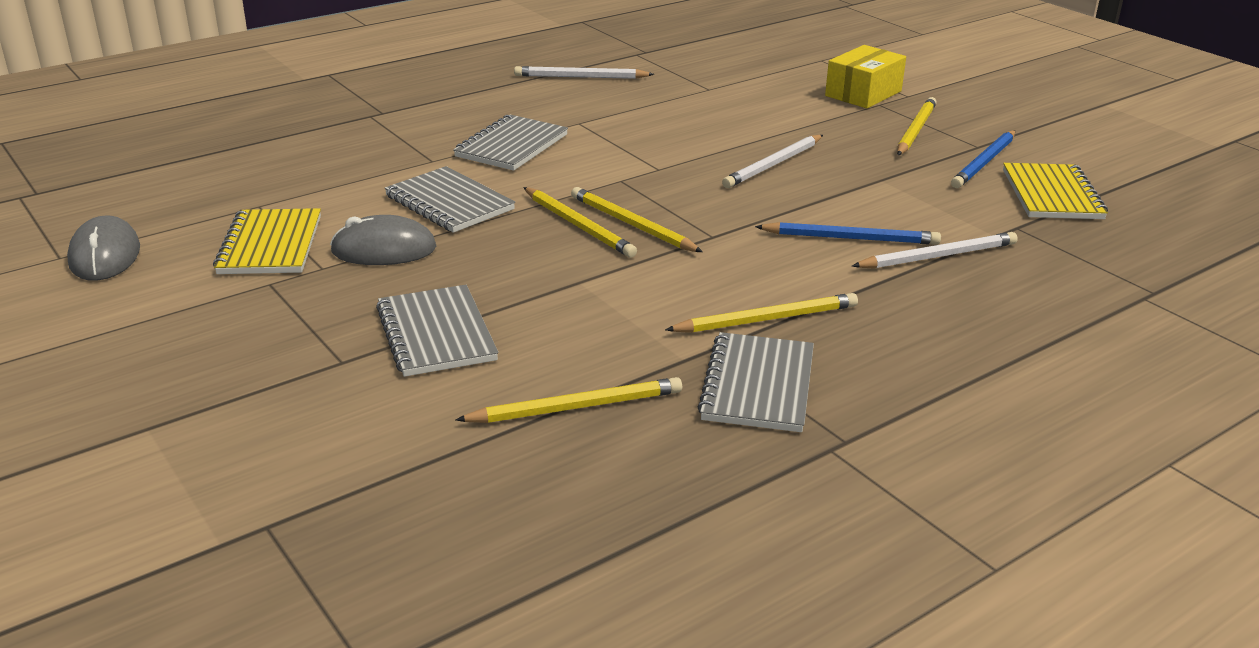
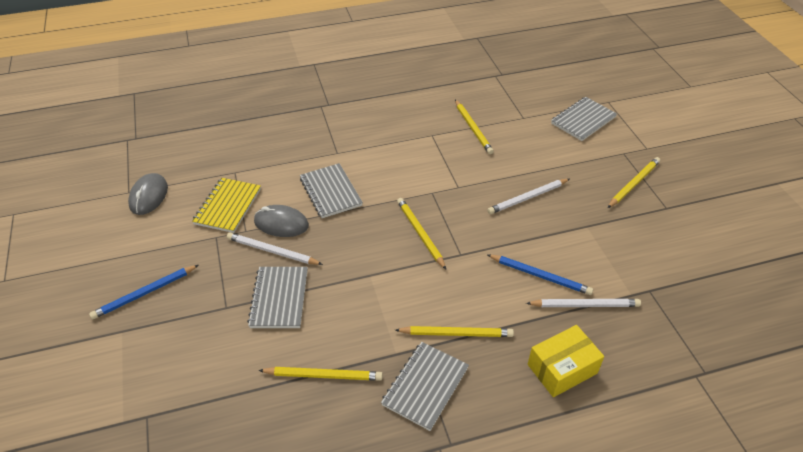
camera: 20 degrees right, 15 degrees up
grey notebook [453,115,568,171] -> grey notebook moved to [551,97,617,141]
white pencil [514,66,654,79] -> white pencil moved to [227,233,323,265]
yellow pencil [523,187,637,258] -> yellow pencil moved to [455,100,494,154]
yellow box [825,45,906,108] -> yellow box moved to [528,325,604,397]
blue pencil [951,130,1016,188] -> blue pencil moved to [89,265,199,320]
yellow notebook [1003,163,1108,219] -> none

